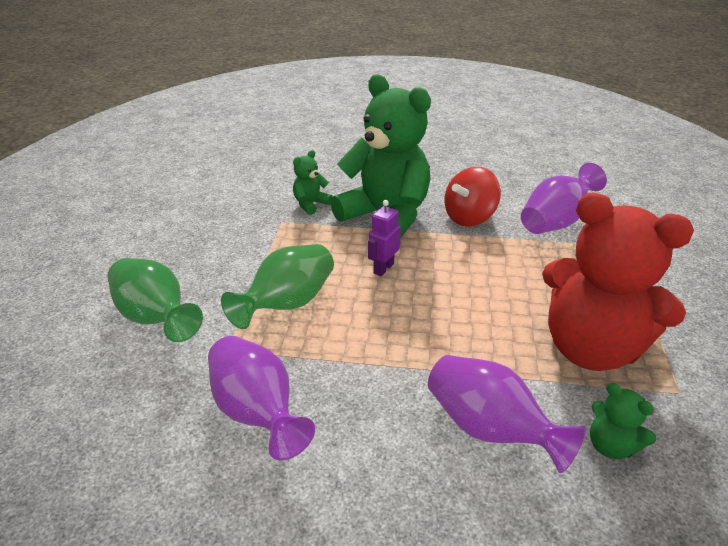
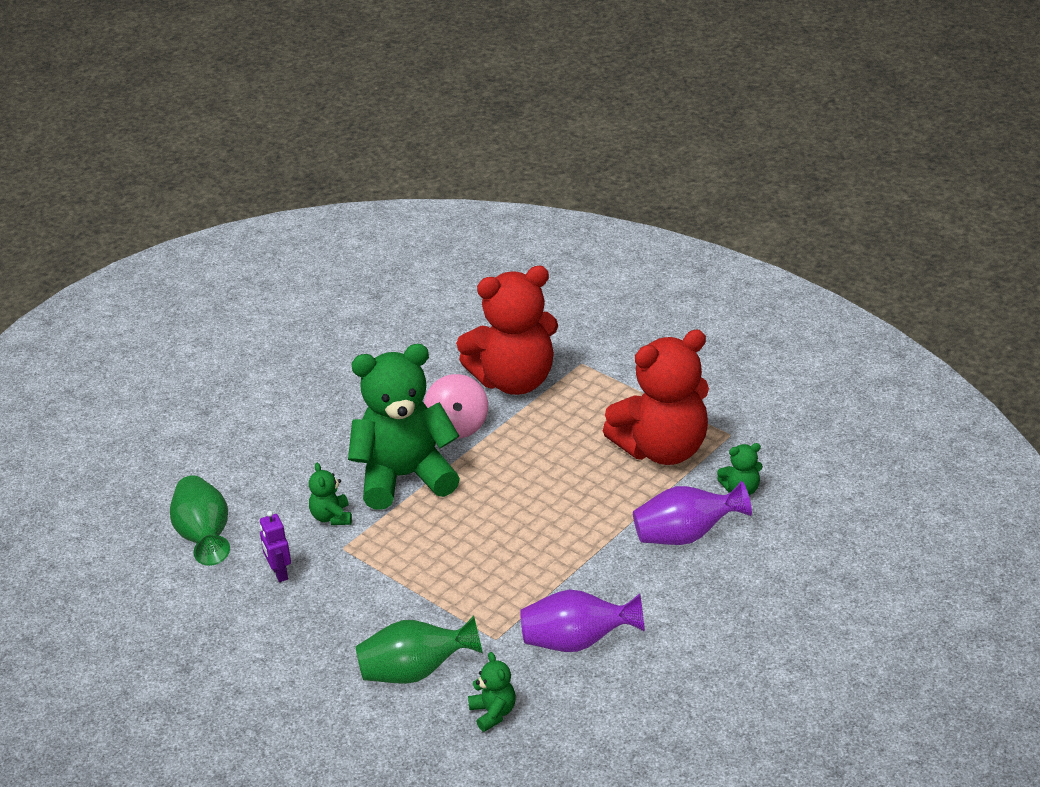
camera: 55 degrees left, 0 degrees up
green vase [221,244,334,329] -> green vase moved to [170,475,230,566]
purple robot [368,200,401,276] -> purple robot moved to [260,511,291,582]
red spinning top [445,167,501,227] -> pink spinning top [424,374,488,439]
purple vase [521,163,607,234] -> red teddy bear [456,266,558,395]
none -> green teddy bear [468,652,516,732]

